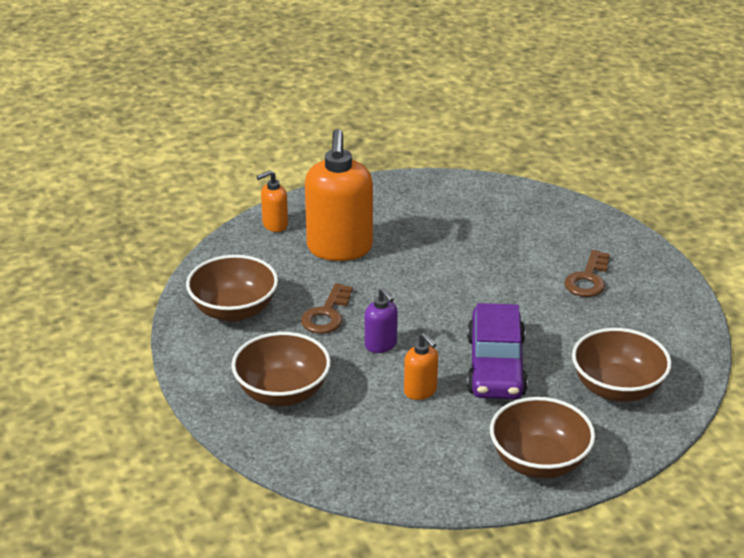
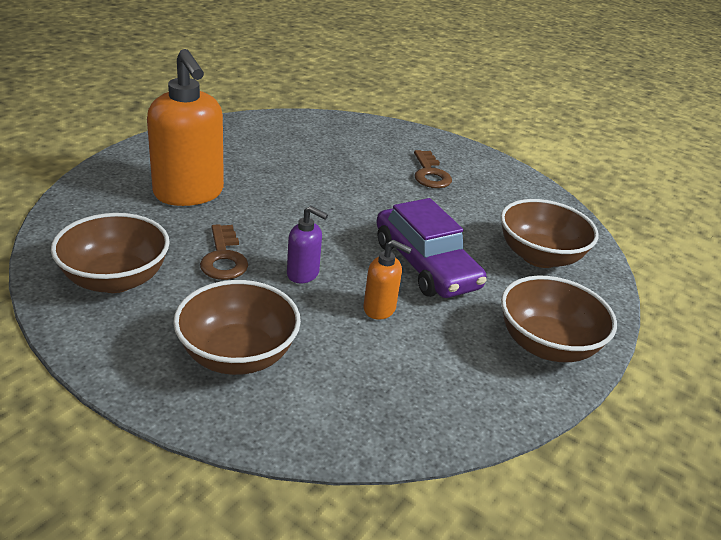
camera: 35 degrees left, 0 degrees up
orange soap dispenser [256,170,288,232] -> none

